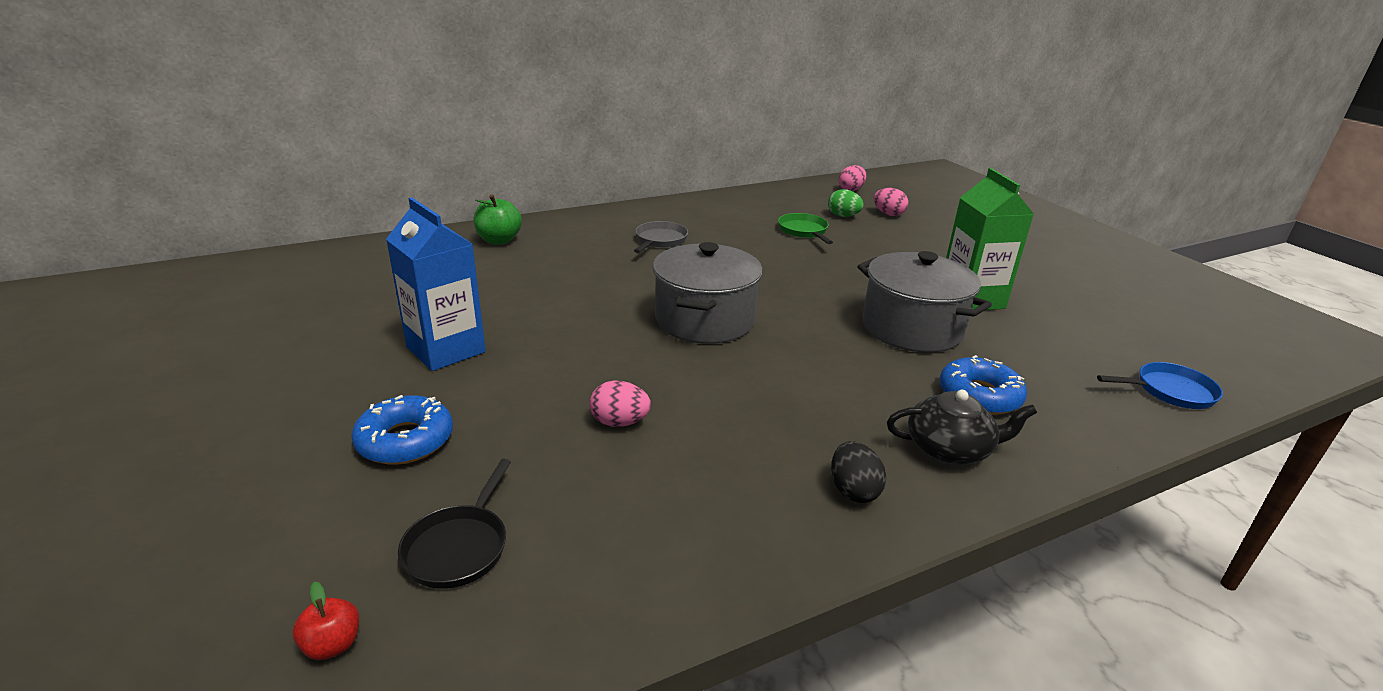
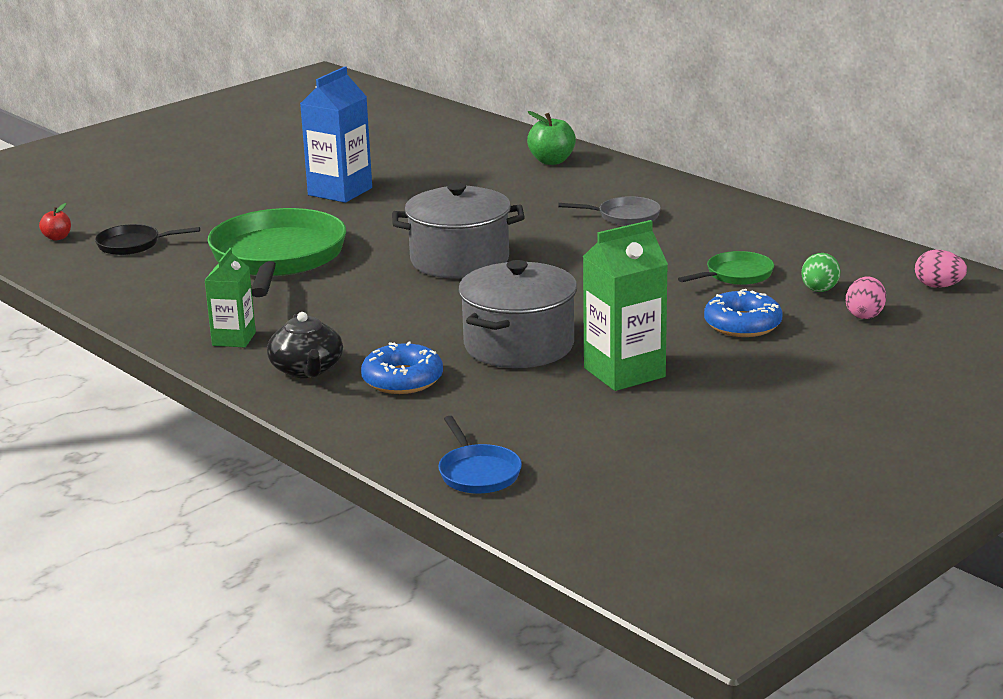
camera: 75 degrees right, 5 degrees down
blue donut [351,395,453,465] -> blue donut moved to [704,289,782,337]
pink egg [590,381,651,427] -> green pan [208,208,346,297]
black egg [831,441,886,503] -> green carton [205,248,256,347]

